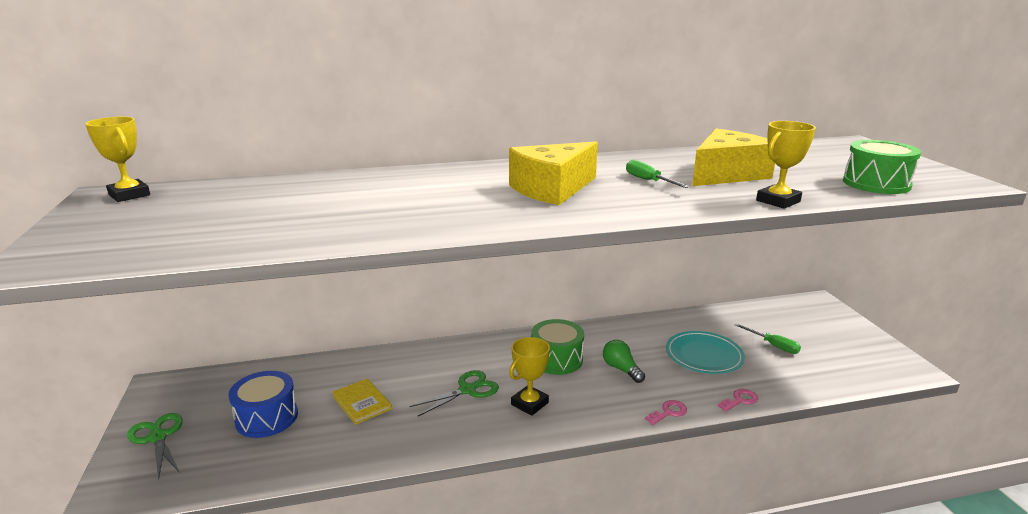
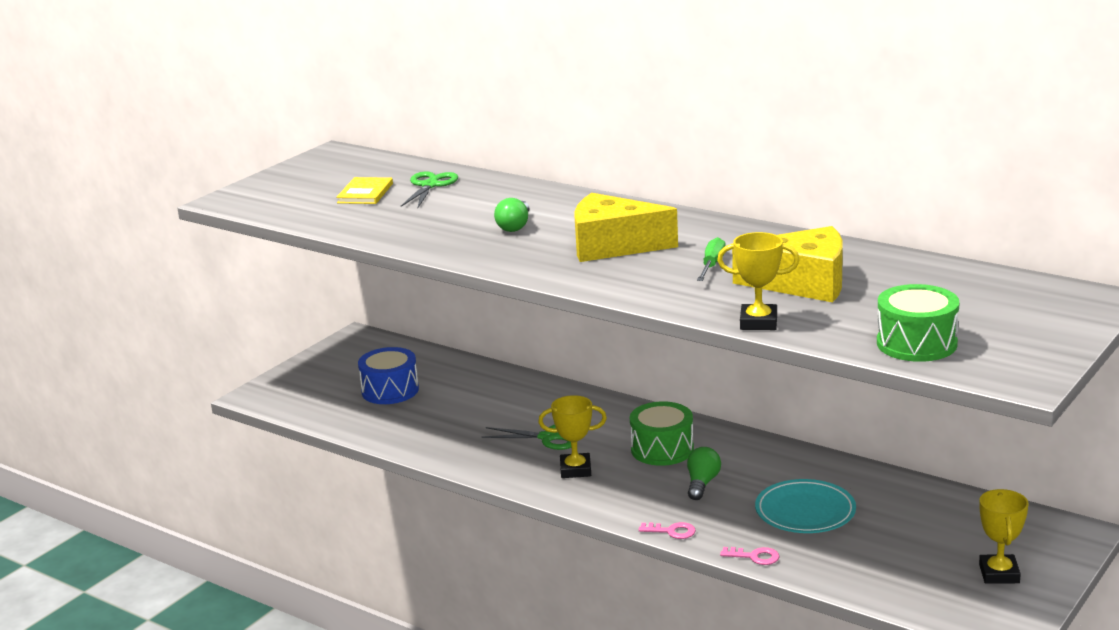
camera: 50 degrees right, 0 degrees up
yellow trophy [85,117,150,202] -> yellow trophy moved to [979,489,1029,584]
green scissors [127,413,183,479] -> green scissors moved to [401,172,458,208]
yellow book [332,378,392,425] -> yellow book moved to [336,177,393,204]
green screwdriver [734,323,801,354] -> none
none -> green light bulb [494,198,530,232]

